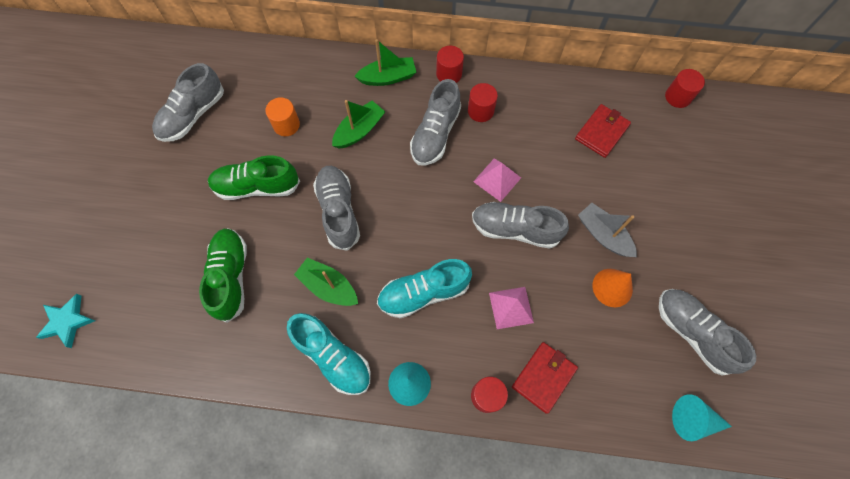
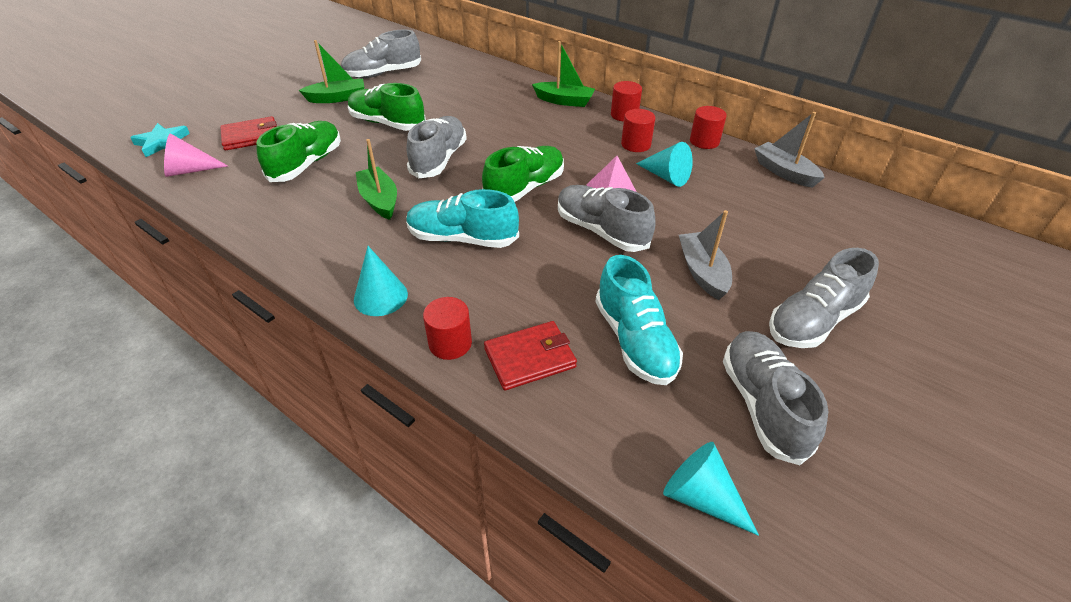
camera: 30 degrees right, 25 degrees down
orange cylinder [265,97,300,136] -> none
turquoise shoe [287,313,371,395] -> turquoise shoe moved to [595,255,683,385]
green boat [332,100,385,149] -> green boat moved to [299,40,364,103]
grey shoe [410,79,461,166] -> grey shoe moved to [769,248,879,348]
pink pyramid [489,287,534,329] -> none
red wallet [575,104,631,158] -> red wallet moved to [220,116,277,150]
orange cone [593,269,633,307] -> none
red cylinder [665,69,705,108] -> red cylinder moved to [690,106,727,149]
none -> pink cone [164,133,228,177]
none -> green shoe [482,146,564,202]
none -> turquoise cone [636,142,693,187]
none -> grey boat [754,112,825,188]

